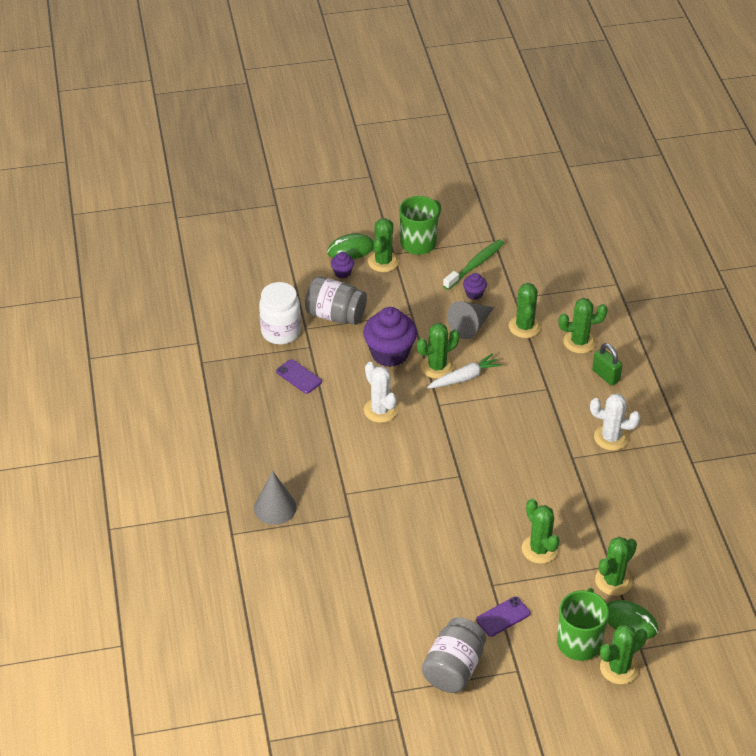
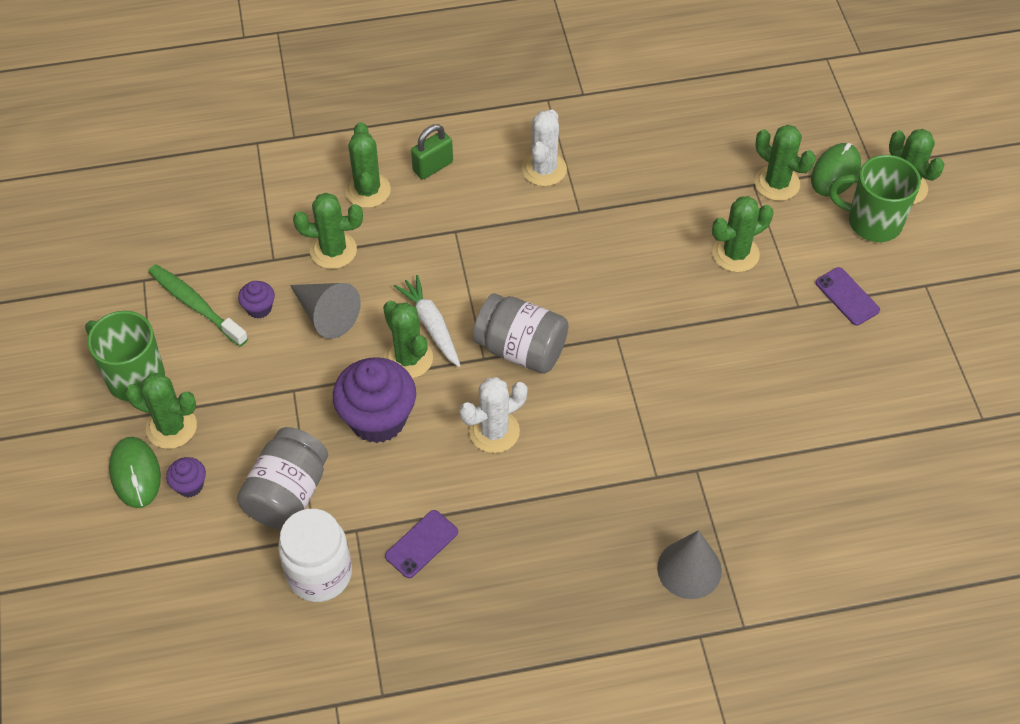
camera: 90 degrees left, 10 degrees up
grey jar [422,617,486,693] -> grey jar moved to [473,293,569,374]

